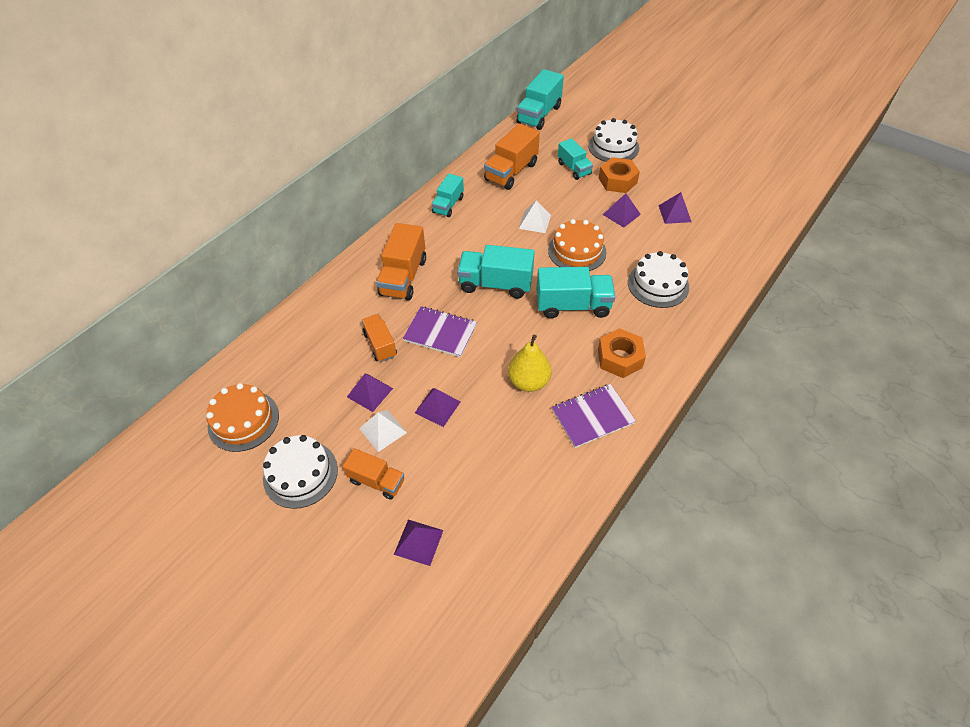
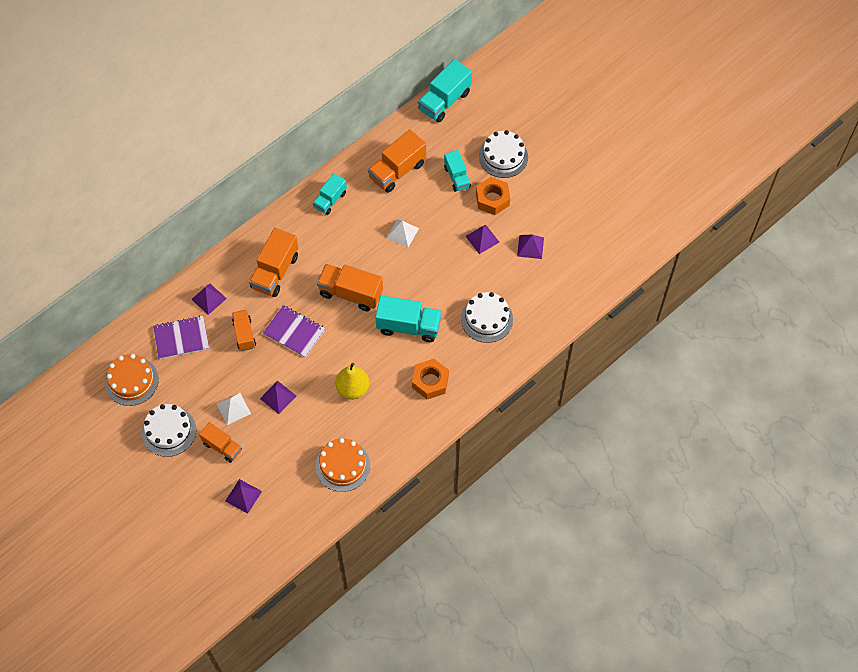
camera: 10 degrees right, 10 degrees up
purple pyramid [347,374,393,412] -> purple pyramid moved to [191,283,227,315]
turquoise truck [457,245,535,298] -> orange truck [317,264,383,311]
orange cake [548,219,606,271] -> orange cake moved to [316,438,370,492]
purple notebook [552,384,636,448] -> purple notebook moved to [153,316,209,359]

